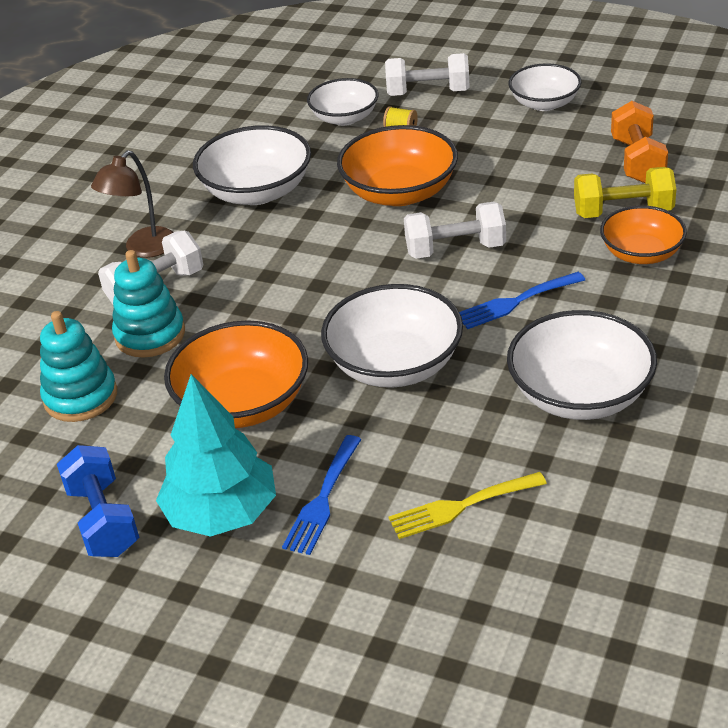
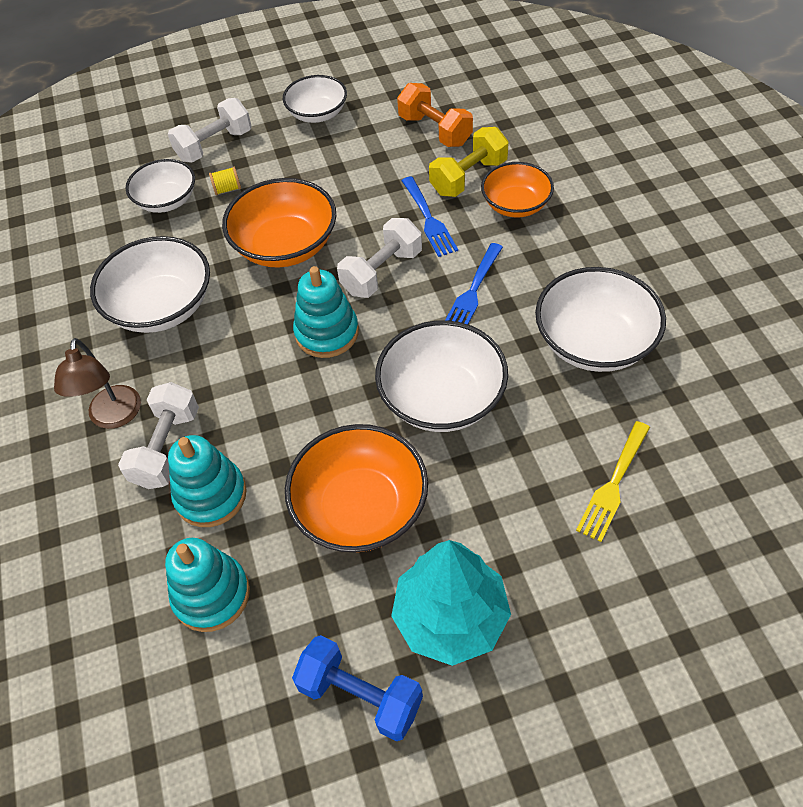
camera: 40 degrees left, 15 degrees up
blue fork [282,435,362,555] -> blue fork moved to [401,176,458,257]
none -> turquoise stacking toy [293,266,359,358]

